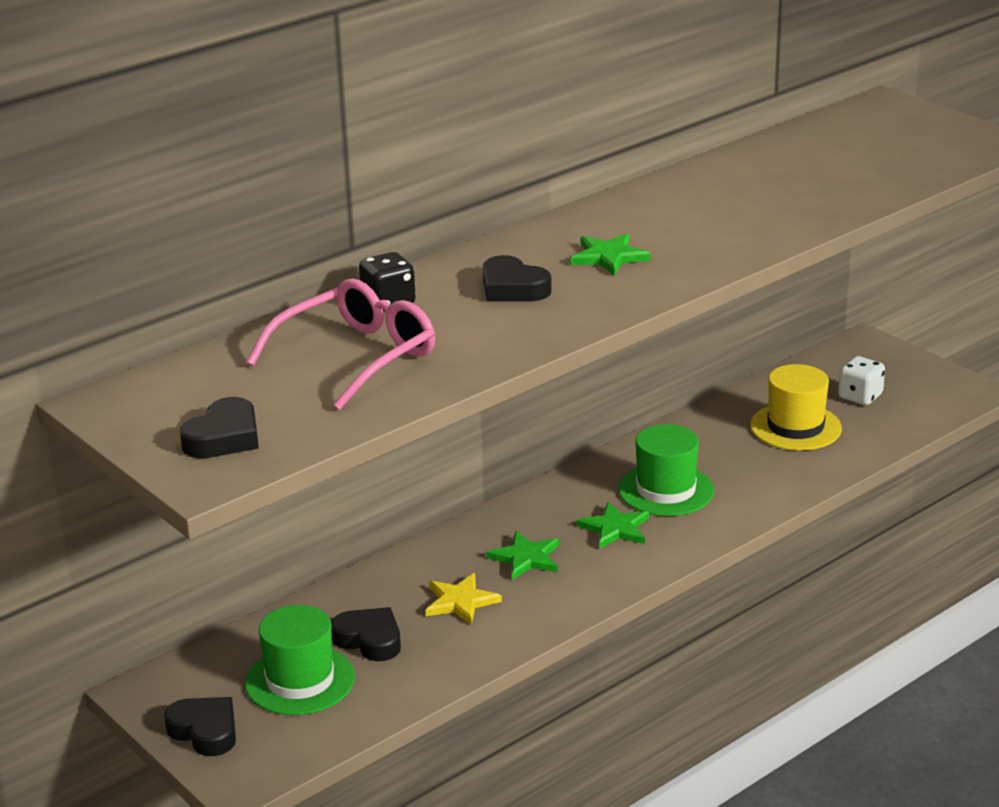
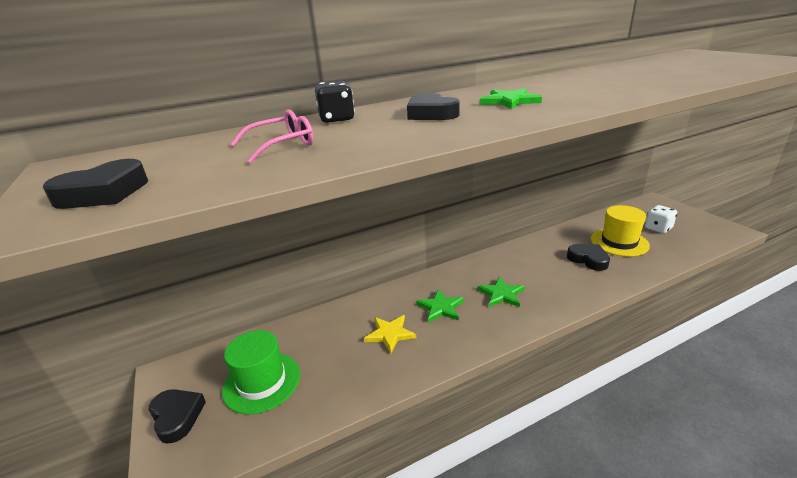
camera: 15 degrees right, 0 degrees up
pink glasses [246,279,435,410] -> pink glasses [230,110,314,163], size x0.59
black heart [331,607,401,661] -> black heart moved to [567,244,610,271]
green hat [618,424,714,516] -> none

